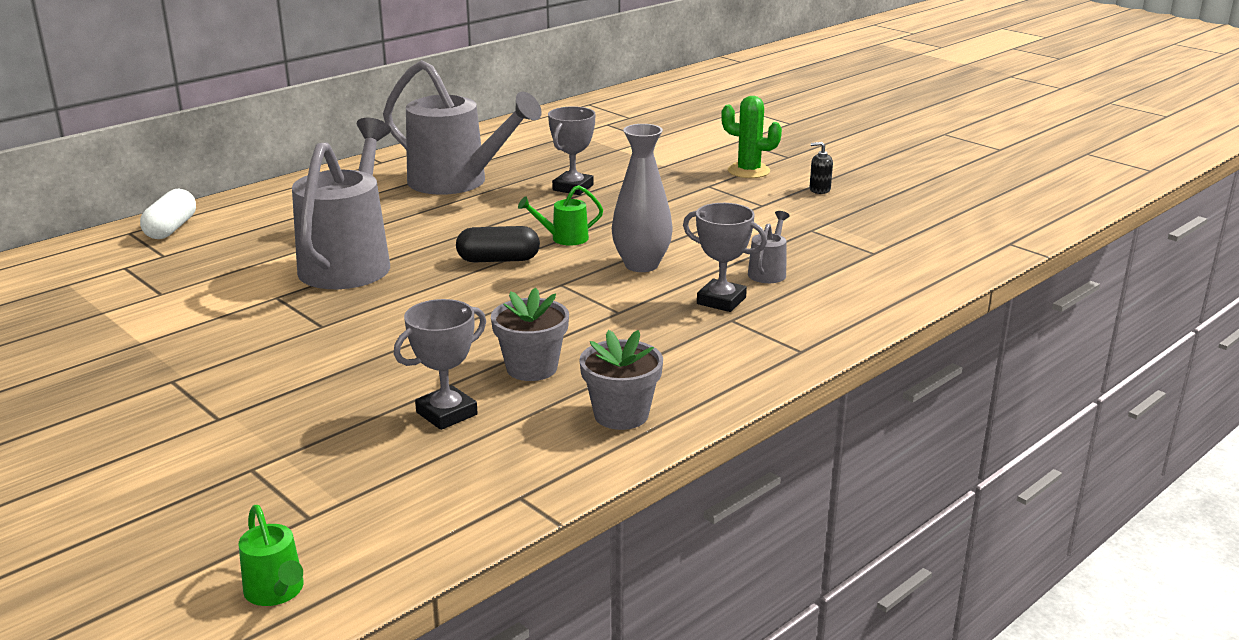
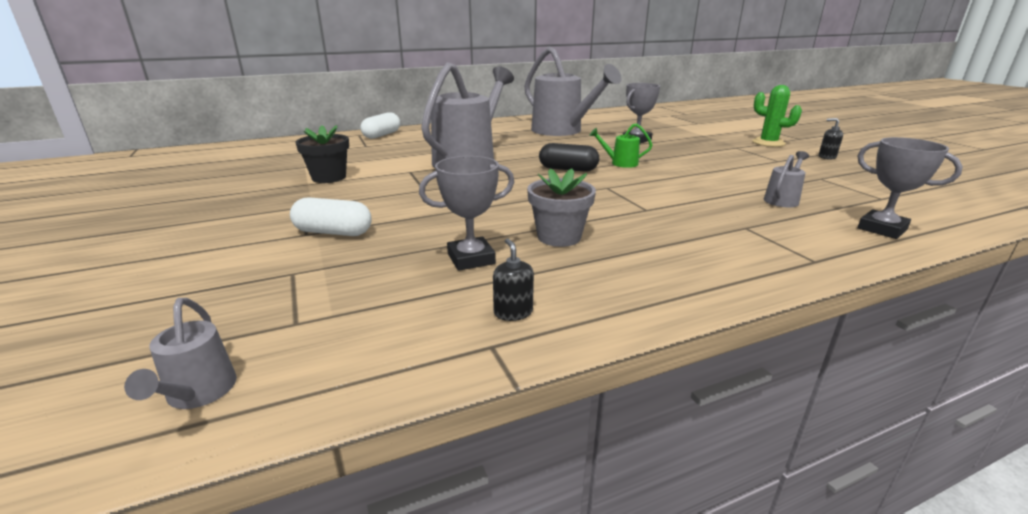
camera: 20 degrees right, 0 degrees up
green watering can [239,505,304,606] -> grey watering can [124,298,237,409]
grey flower pot [579,330,663,430] -> none
grey vase [612,124,673,272] -> none
grey trophy [683,203,767,312] -> grey trophy moved to [857,137,963,239]
none -> white capsule [290,197,372,236]
none -> black flower pot [295,125,349,183]
none -> black soap dispenser [493,238,534,321]

